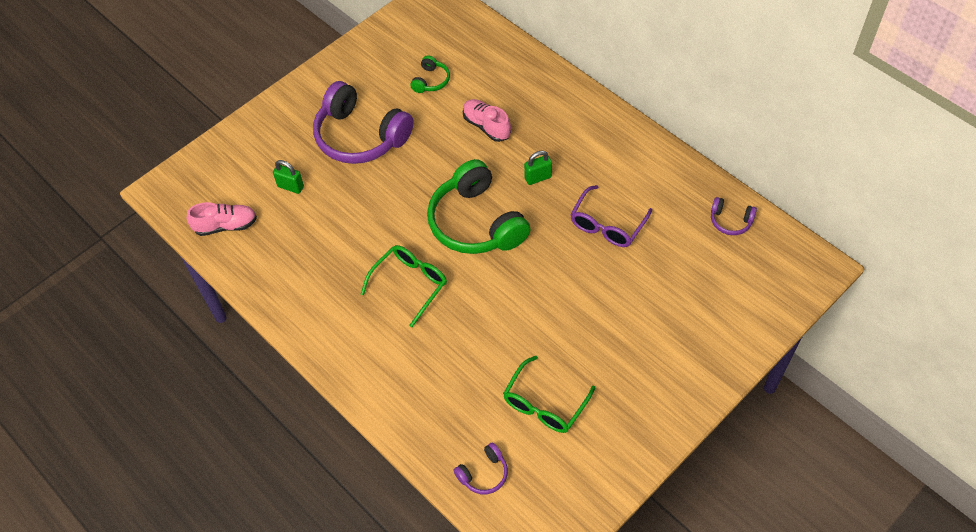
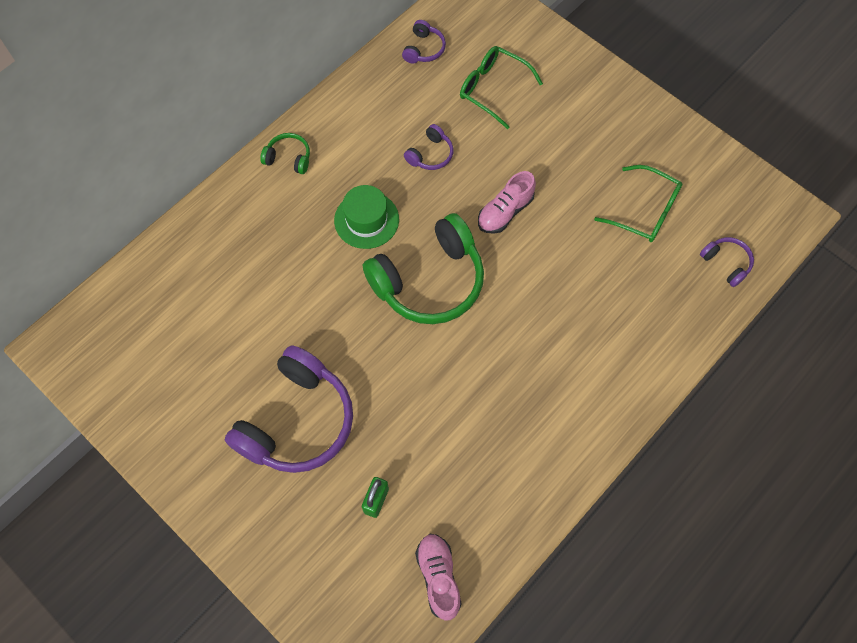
camera: 95 degrees left, 10 degrees up
green glasses [361,245,447,327] -> green glasses moved to [460,46,543,129]
green headphones [410,55,450,93] -> green headphones moved to [260,133,310,174]
pink shoe [463,99,511,142] -> pink shoe moved to [478,171,536,234]
green padlock [524,151,552,185] -> green hat [334,185,399,249]
purple glasses [570,185,652,247] -> purple headphones [404,124,453,170]

